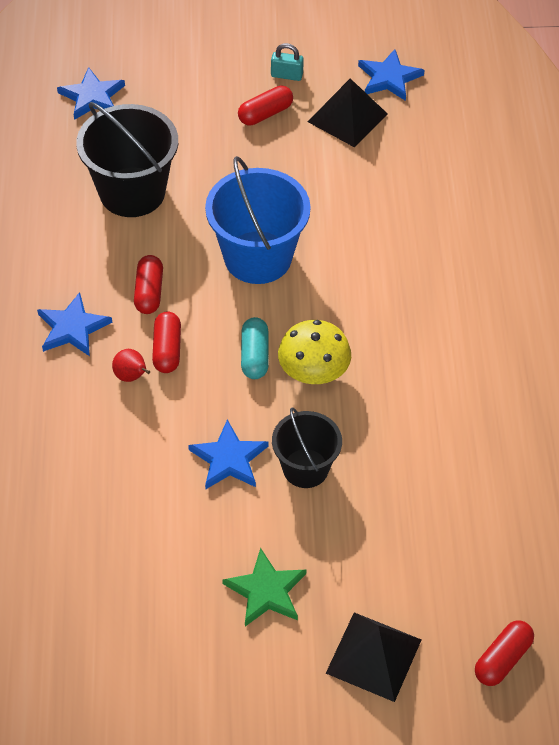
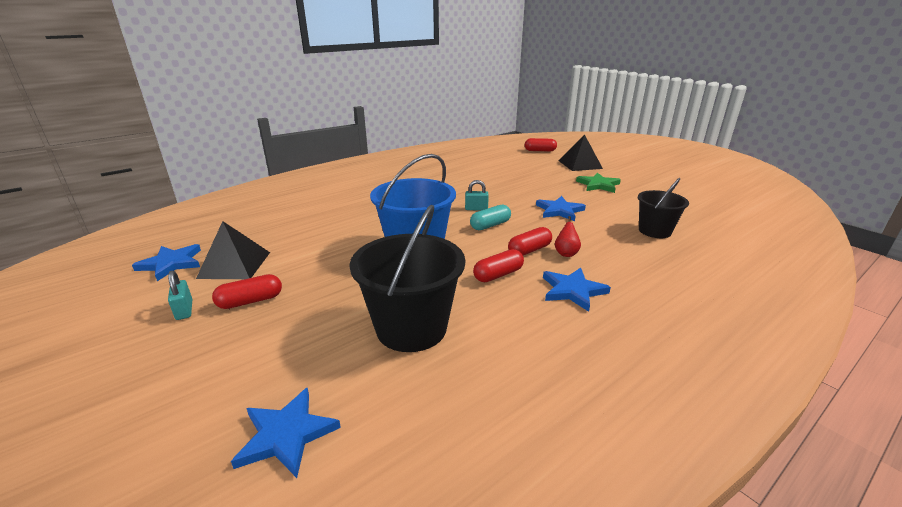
camera: 125 degrees left, 25 degrees down
red capsule [238,86,293,126] -> red capsule turned 45 degrees counterclockwise [212,274,282,309]
black bucket [272,407,342,488] -> black bucket moved to [638,178,689,238]
yellow mushroom [278,320,351,384] -> turquoise padlock [465,180,489,210]

